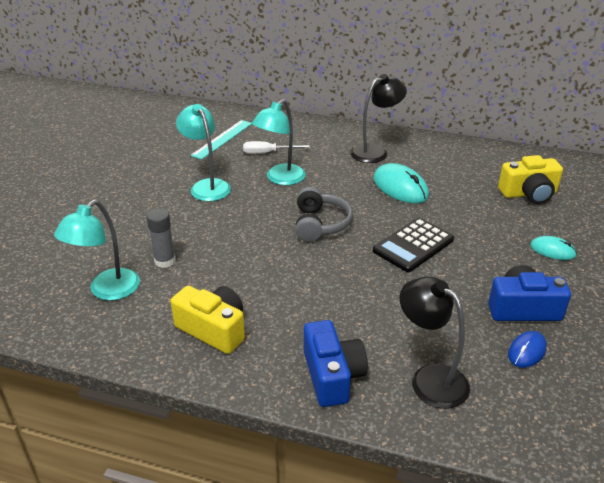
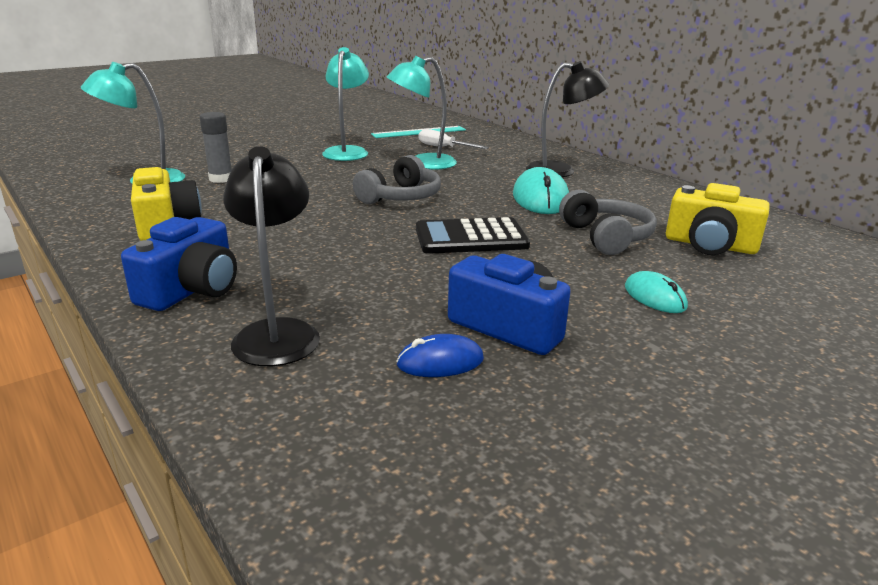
camera: 35 degrees right, 10 degrees down
none -> grey headphones [559,190,657,255]

